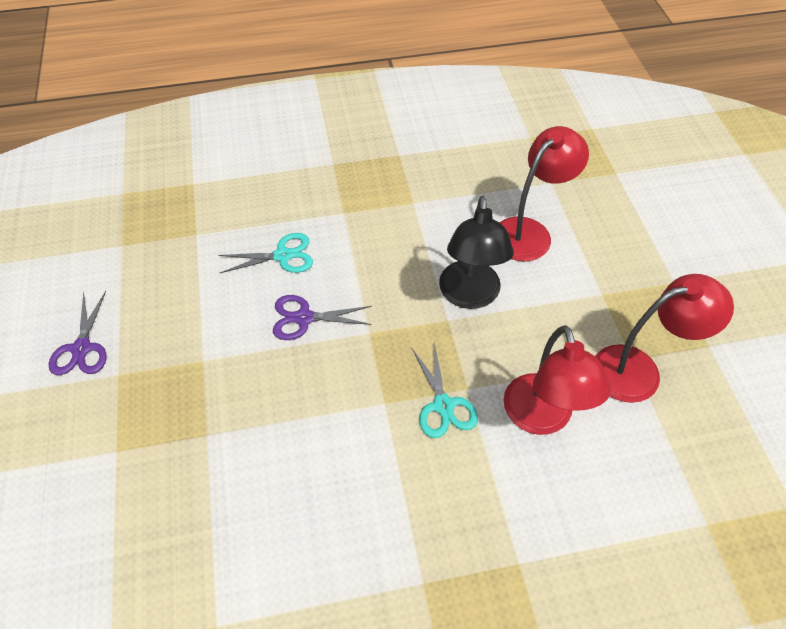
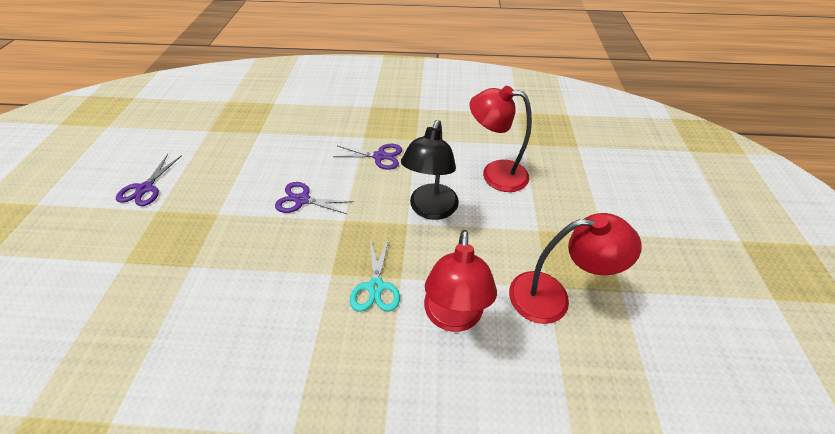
camera: 15 degrees right, 5 degrees down
turquoise scissors [218,233,313,273] -> none
red lamp [500,126,589,261] -> red lamp turned 135 degrees counterclockwise [469,86,532,192]
none -> purple scissors [333,144,402,170]

